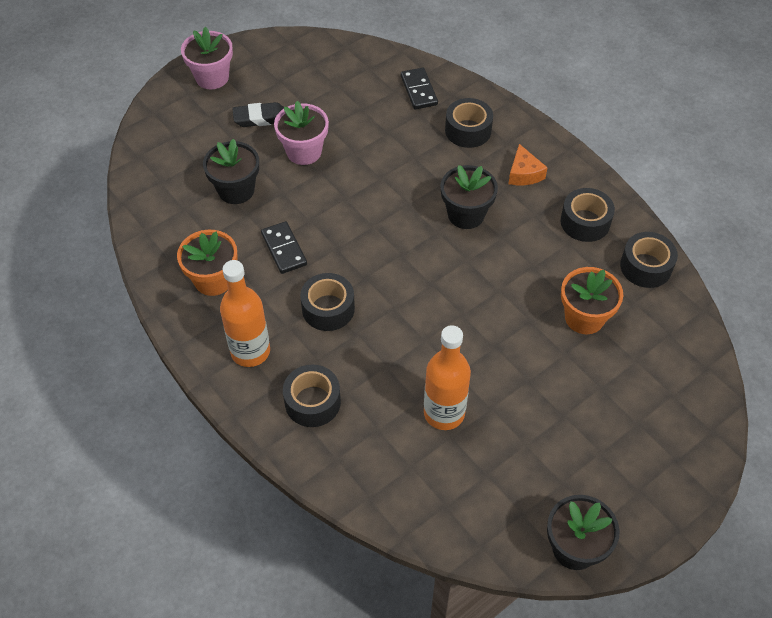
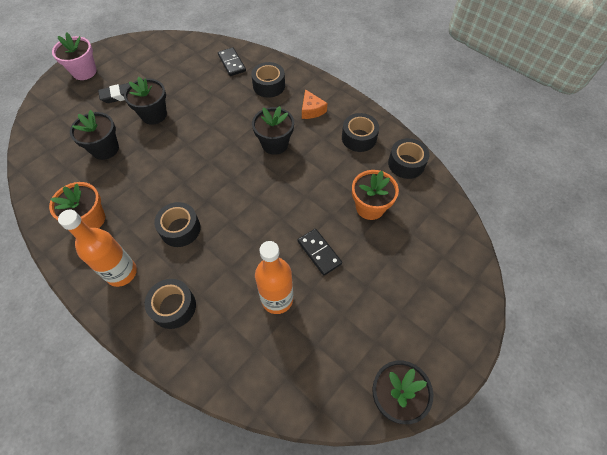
camera: 10 degrees left, 5 degrees up
black domino [261,221,307,274] -> black domino moved to [298,229,342,276]
pink flower pot [274,101,329,165] -> black flower pot [124,76,167,125]

